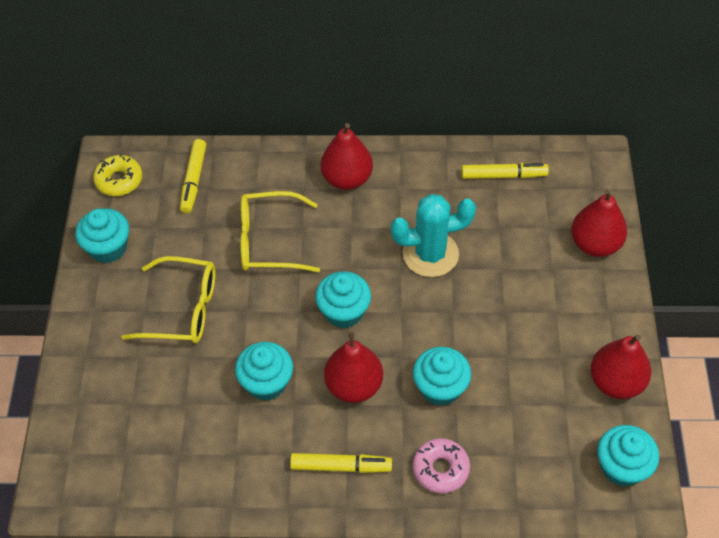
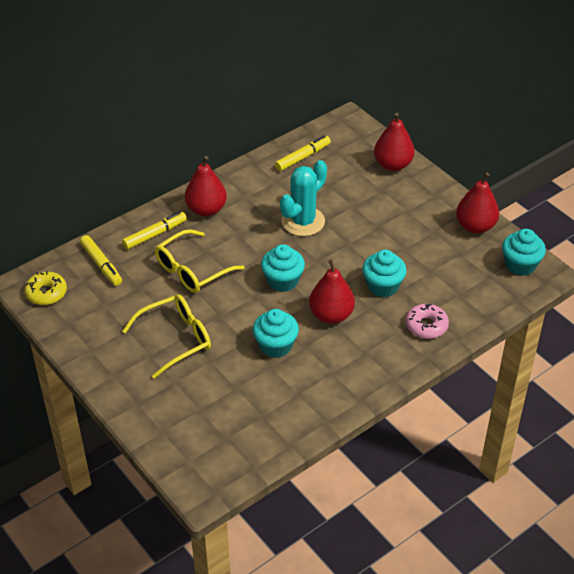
camera: 40 degrees left, 10 degrees down
turquoise cupcake [75,208,129,263] -> none
yellow marker [290,453,392,473] -> yellow marker moved to [122,212,187,249]

